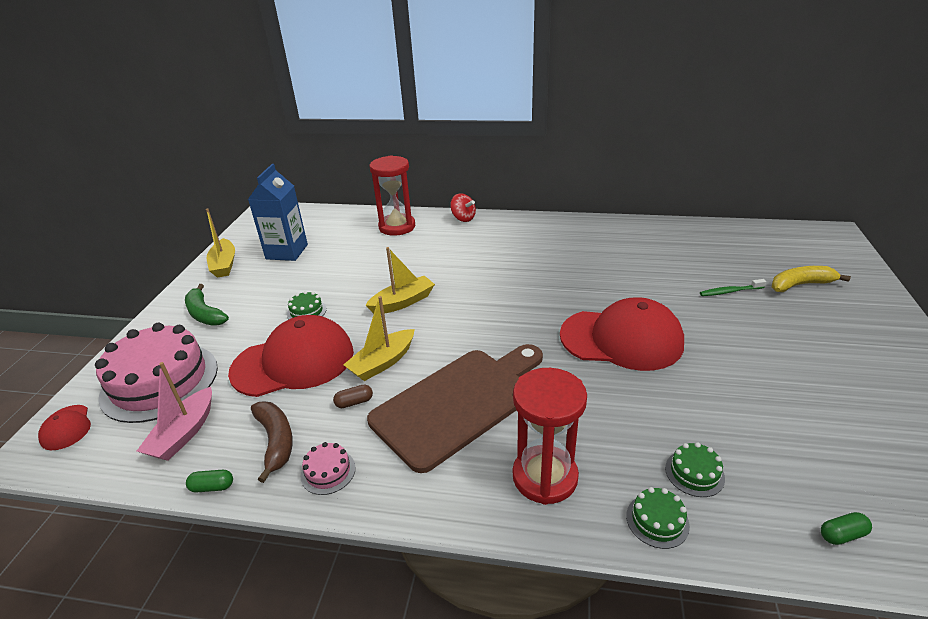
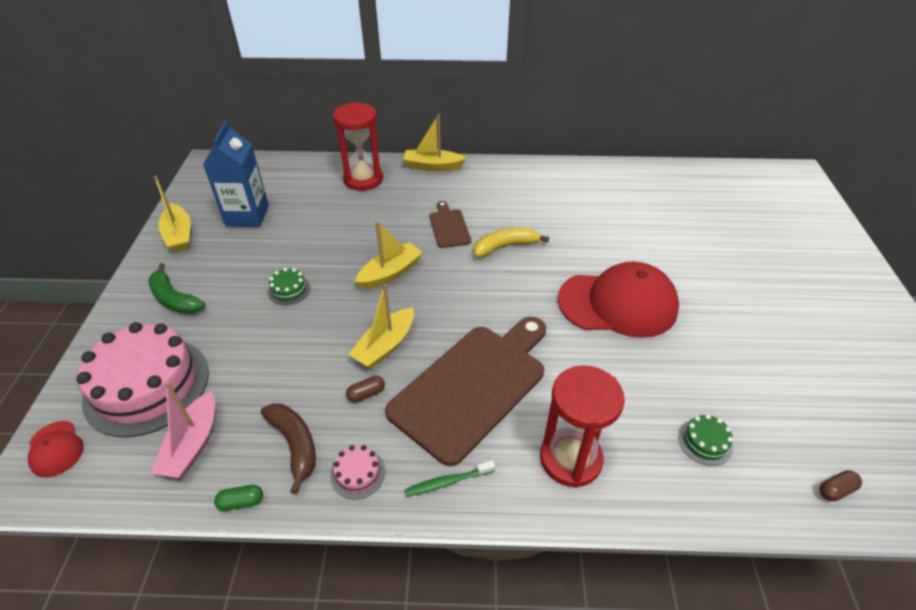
camera: 10 degrees left, 10 degrees up
red cap [228,315,354,397] -> none
red spinning top [450,193,476,222] -> yellow boat [403,114,467,171]
green cake [626,487,690,549] -> none
green toothbrush [700,279,766,296] -> green toothbrush moved to [404,460,495,497]
yellow banana [772,266,851,292] -> yellow banana moved to [474,227,549,257]
green capsule [821,512,872,545] -> brown capsule [819,470,862,501]
none -> brown cutting board [429,201,471,248]

